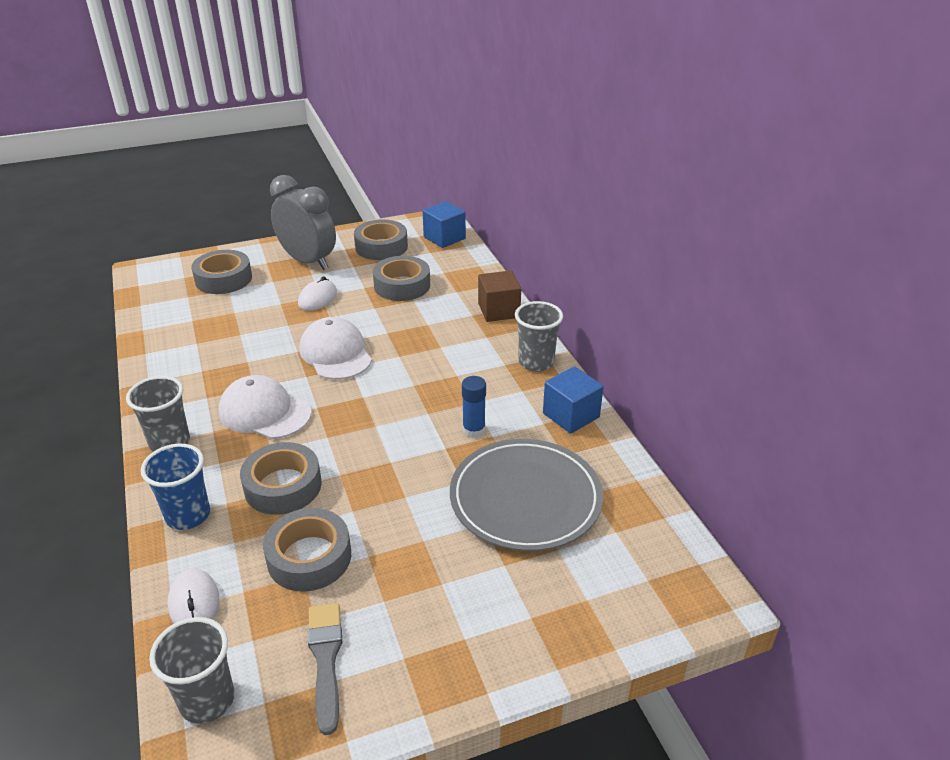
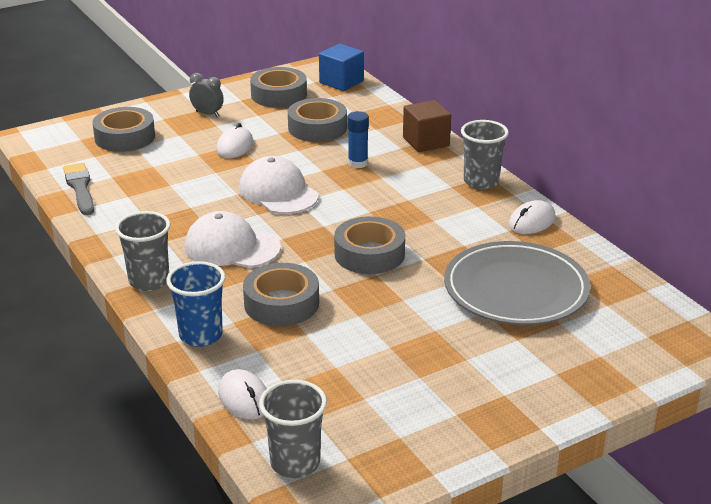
camera: 10 degrees left, 5 degrees down
grey tape [263,508,351,592] -> grey tape moved to [334,216,405,274]
grey clock [270,175,336,270] -> grey clock [189,73,224,117], size x0.46
grey brush [308,603,342,735] -> grey brush moved to [63,163,94,215]
blue glue stick [462,376,486,438] -> blue glue stick moved to [348,111,369,168]
blue cube [543,366,603,434] -> white mouse [509,200,556,234]

